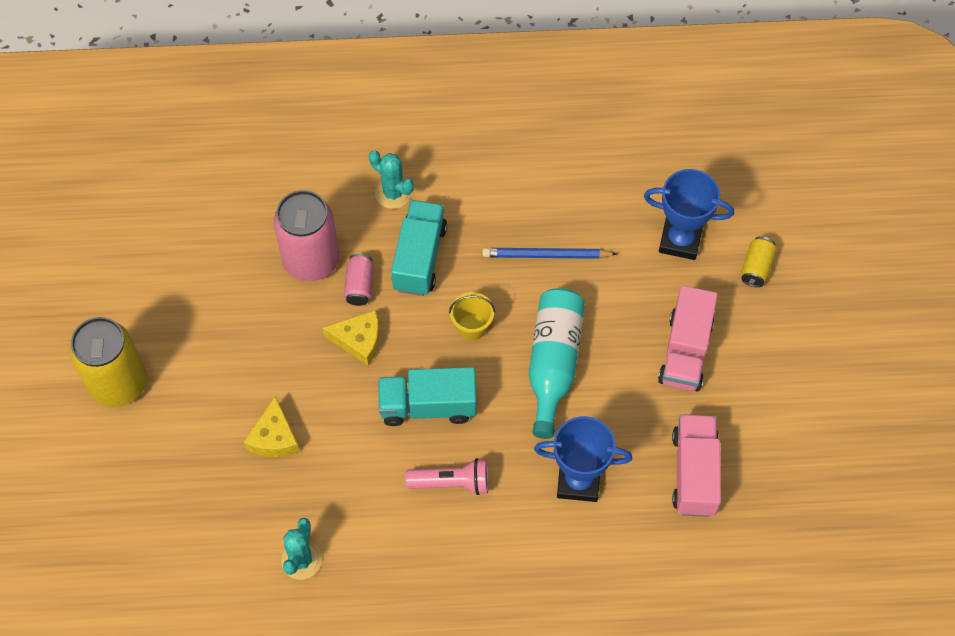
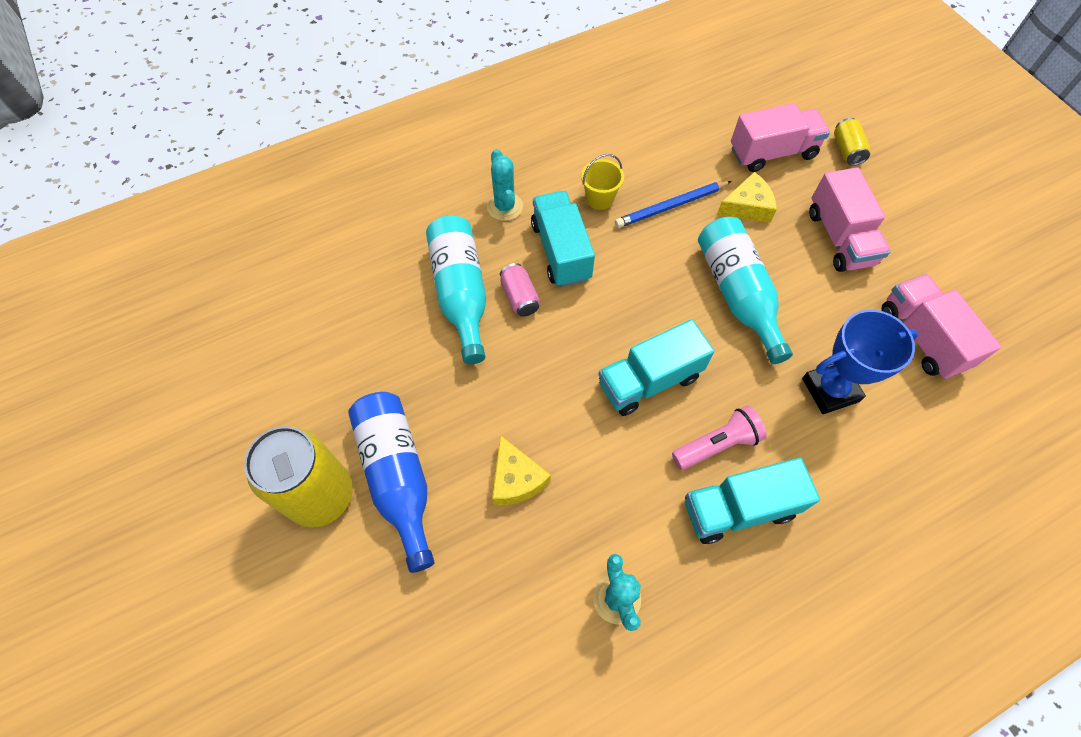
camera: 25 degrees left, 0 degrees up
pink can [274,190,339,281] -> turquoise bottle [426,215,486,364]
yellow cheese [323,310,380,366] -> yellow cheese moved to [717,172,777,223]
turquoise cactus [369,150,414,209] -> turquoise cactus turned 60 degrees clockwise [487,149,523,221]
yellow bucket [449,292,495,341] -> yellow bucket moved to [581,154,624,210]
blue trophy [644,169,734,260] -> pink truck [731,103,830,172]
none -> blue bottle [348,392,435,573]
none -> turquoise truck [685,458,820,544]

